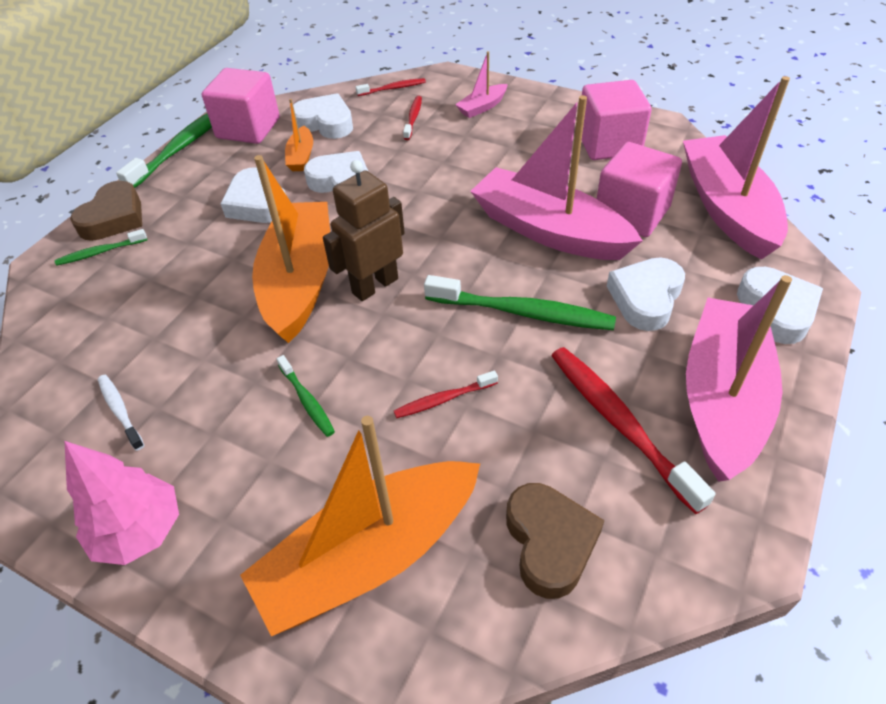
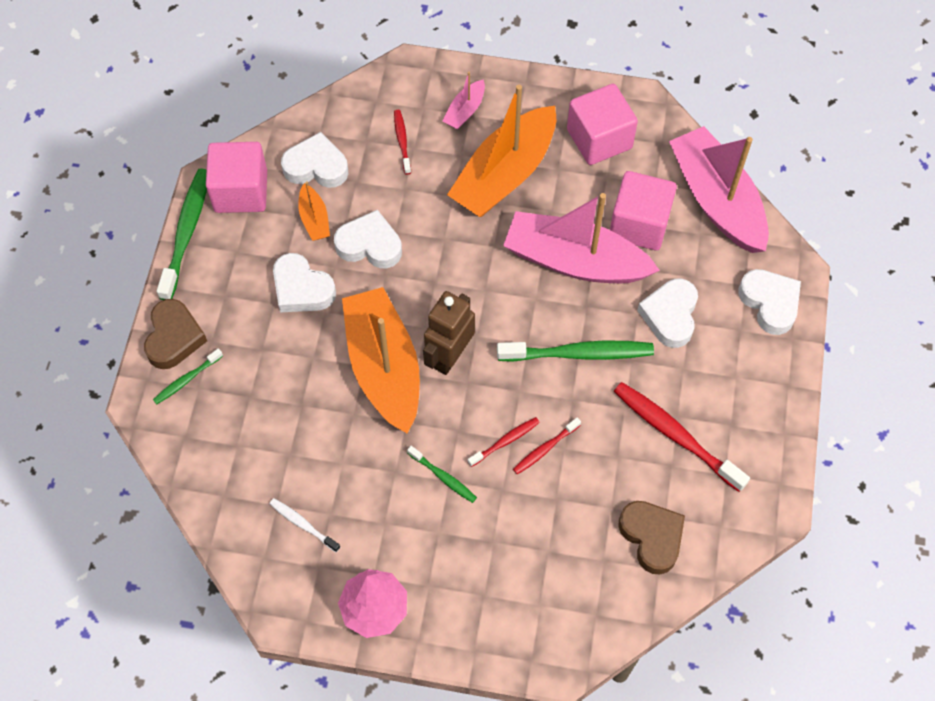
camera: 20 degrees left, 15 degrees up
orange boat [240,416,480,636] -> orange boat moved to [447,85,556,217]
red toothbrush [356,78,426,96] -> red toothbrush moved to [467,417,540,467]
pink boat [686,275,792,482] -> none

